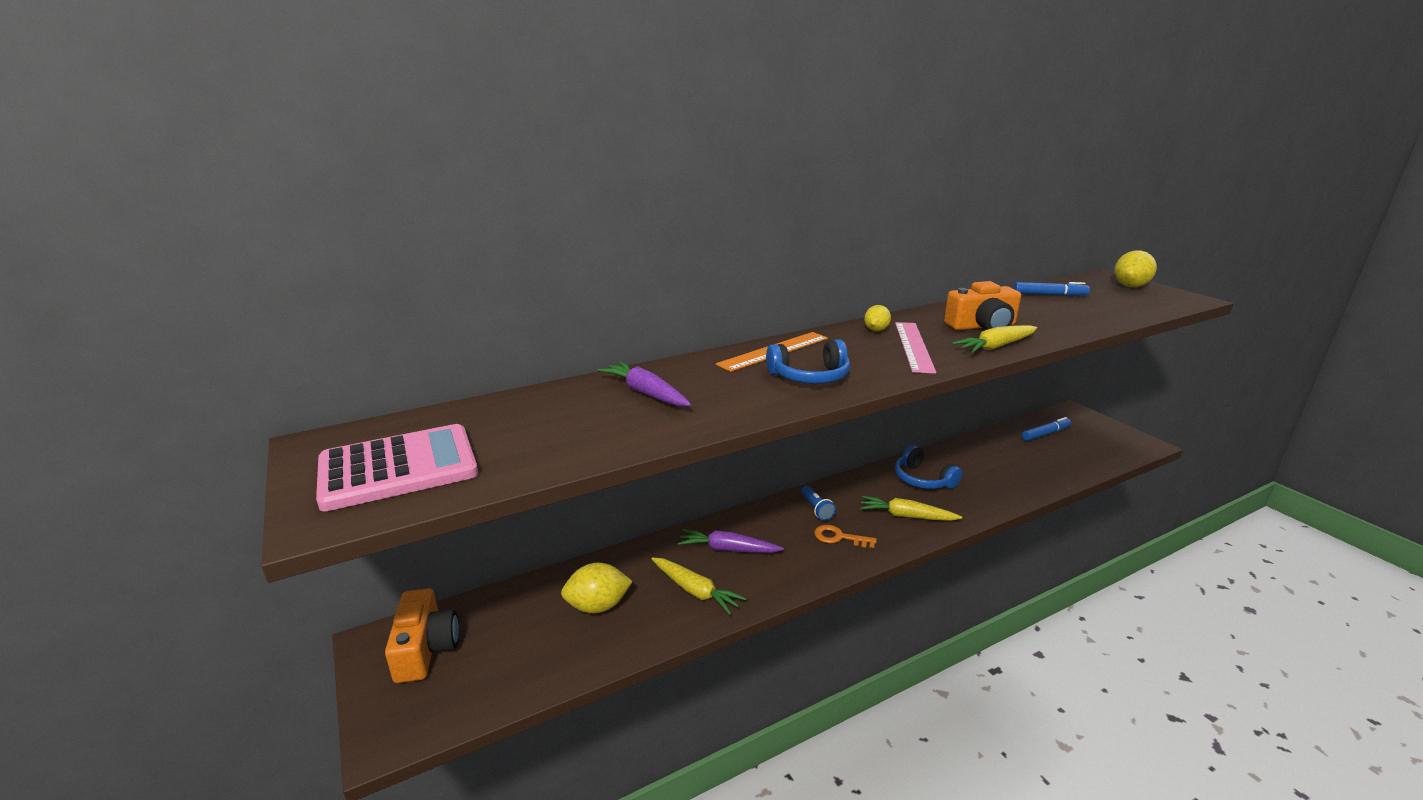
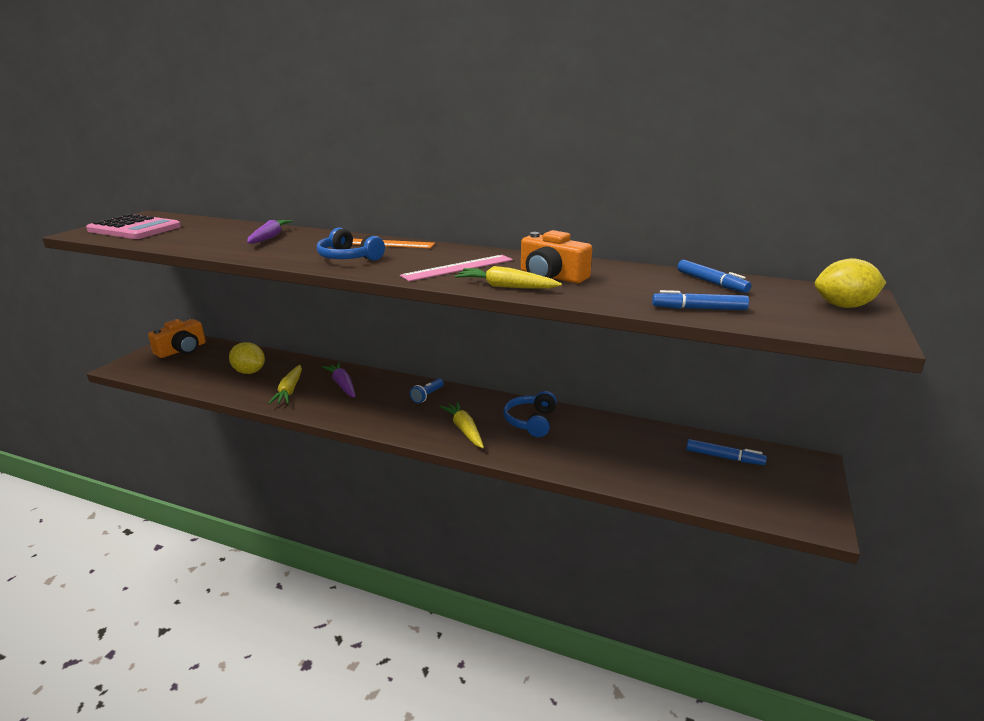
camera: 50 degrees right, 0 degrees up
orange key [814,525,877,548] -> none
yellow lemon [864,305,891,331] -> none
none -> blue marker [652,290,749,310]

